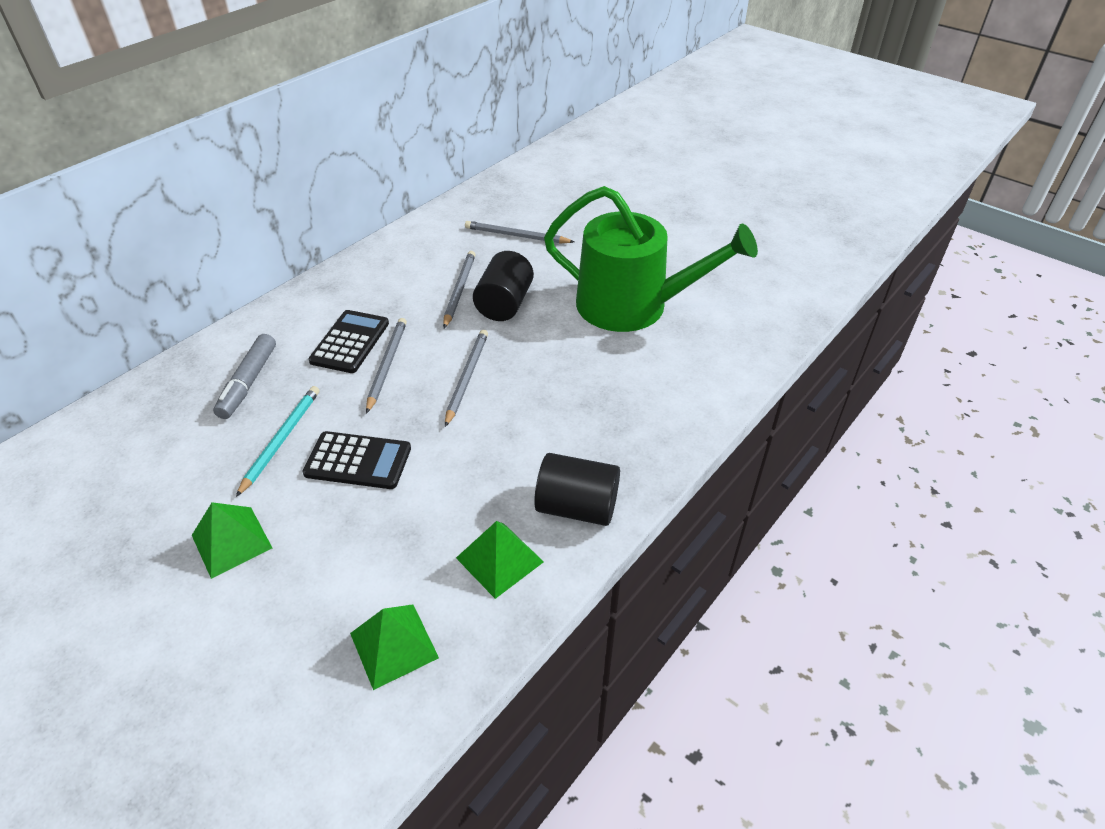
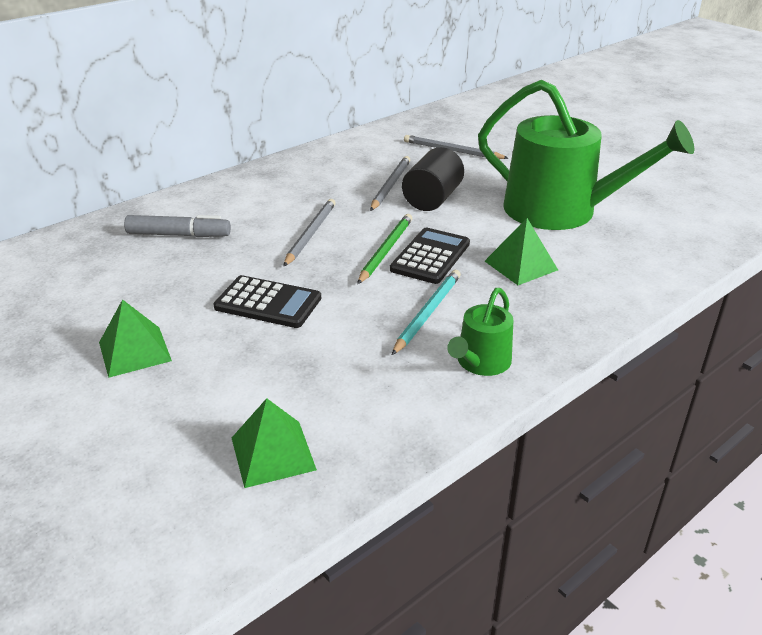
camera: 10 degrees right, 10 degrees down
grey marker [213,334,276,419] -> grey marker turned 105 degrees counterclockwise [124,215,231,237]
turquoise pencil [236,386,319,497] -> turquoise pencil moved to [392,270,461,355]
black calculator [308,310,389,373] -> black calculator moved to [390,228,470,284]
grey pencil [445,330,488,427] -> green pencil [357,214,413,284]
green pyramid [456,521,544,599] -> green pyramid moved to [485,218,558,285]
black cylinder [534,453,620,526] -> green watering can [447,288,513,376]

